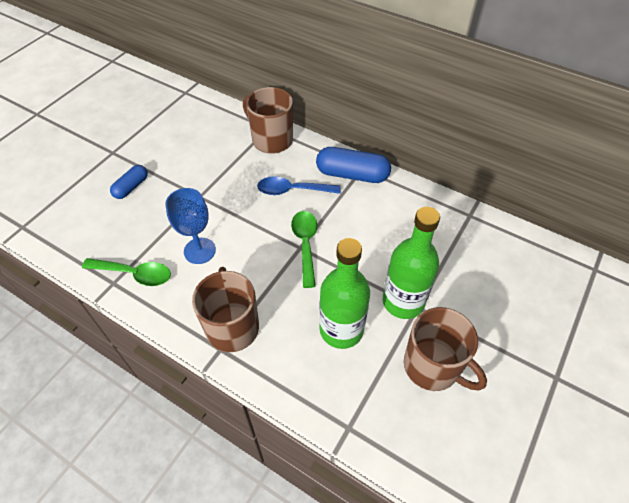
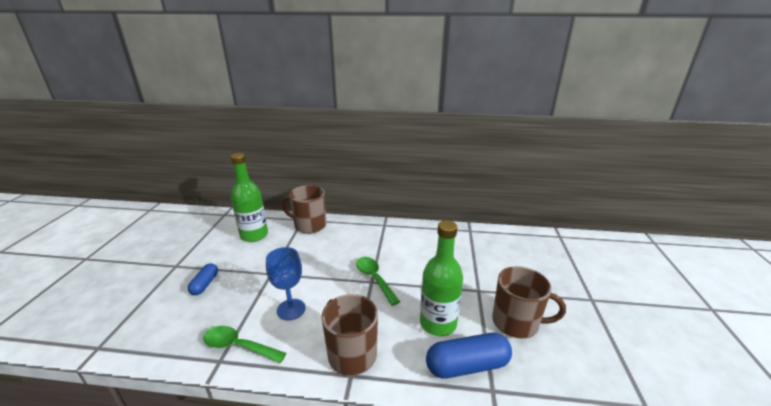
camera: 25 degrees left, 25 degrees down
green spoon [82,258,171,286] -> green spoon turned 150 degrees counterclockwise [203,326,286,363]
blue spoon [257,176,340,195] -> none
blue capsule [316,147,391,183] -> blue capsule moved to [426,333,512,379]
green bottle [383,207,440,319] -> green bottle moved to [231,153,268,242]

